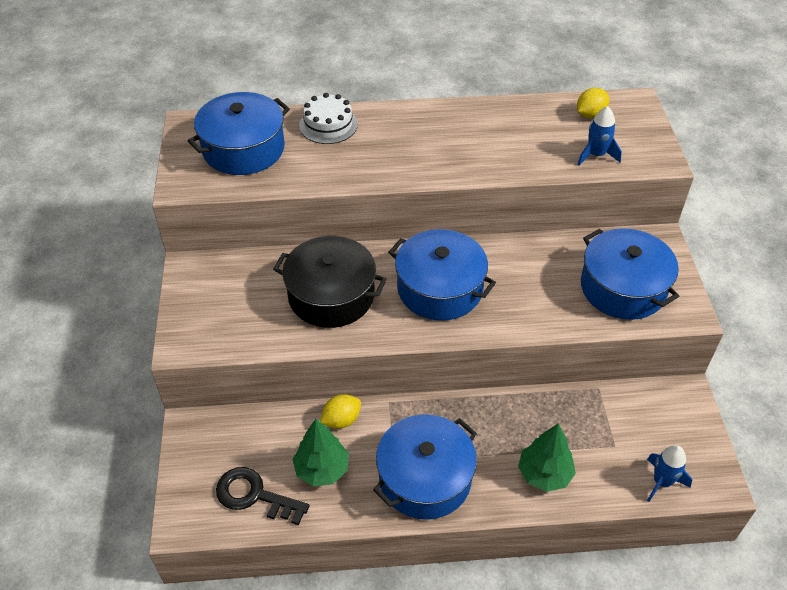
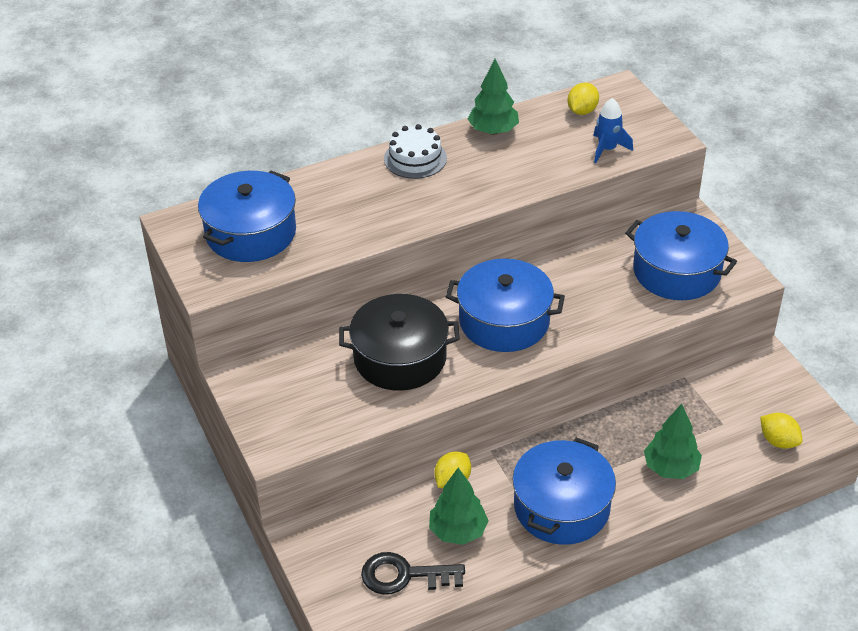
camera: 20 degrees left, 5 degrees down
white cake [299,93,358,144] -> white cake moved to [384,124,447,179]
blue rocket [647,445,692,502] -> yellow lemon [760,413,802,449]
none -> green tree [468,59,519,135]

